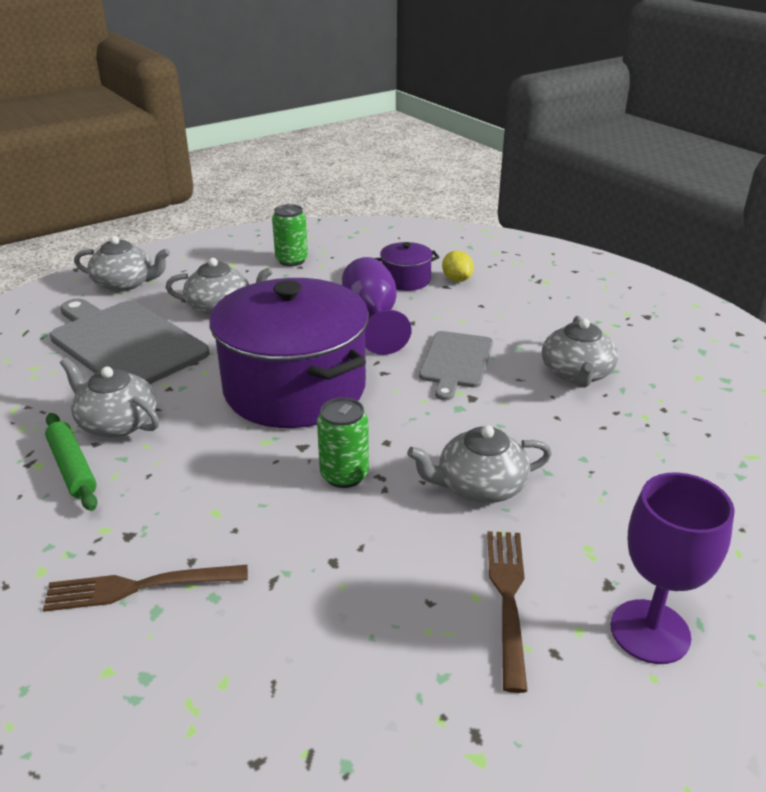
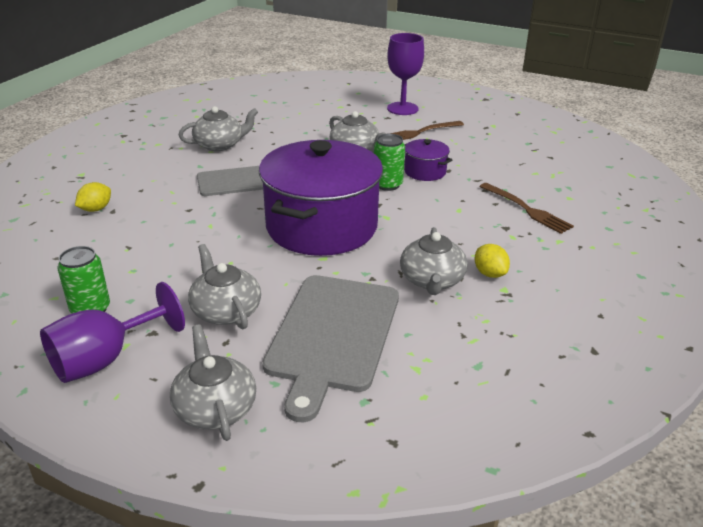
camera: 120 degrees left, 0 degrees up
green rolling pin [45,413,97,511] -> yellow lemon [474,244,510,278]
purple goblet [342,257,412,355] -> purple goblet moved to [40,282,185,383]
purple pot [375,242,439,291] -> purple pot moved to [404,139,452,181]

